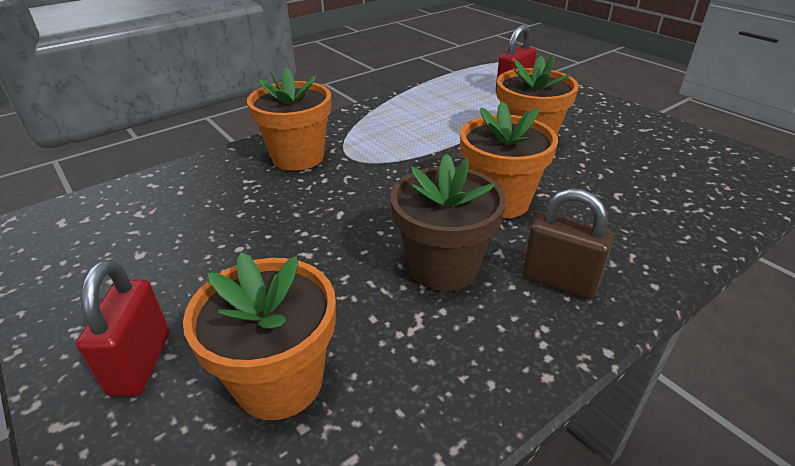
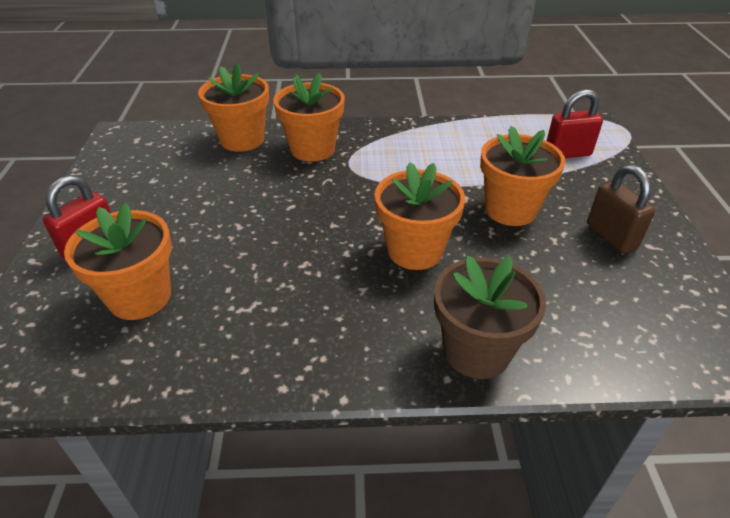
camera: 35 degrees right, 5 degrees up
brown flower pot [390,154,506,291] -> brown flower pot moved to [434,256,546,379]
brown padlock [523,188,614,300] -> brown padlock moved to [587,165,655,254]
none -> orange flower pot [198,63,269,152]

